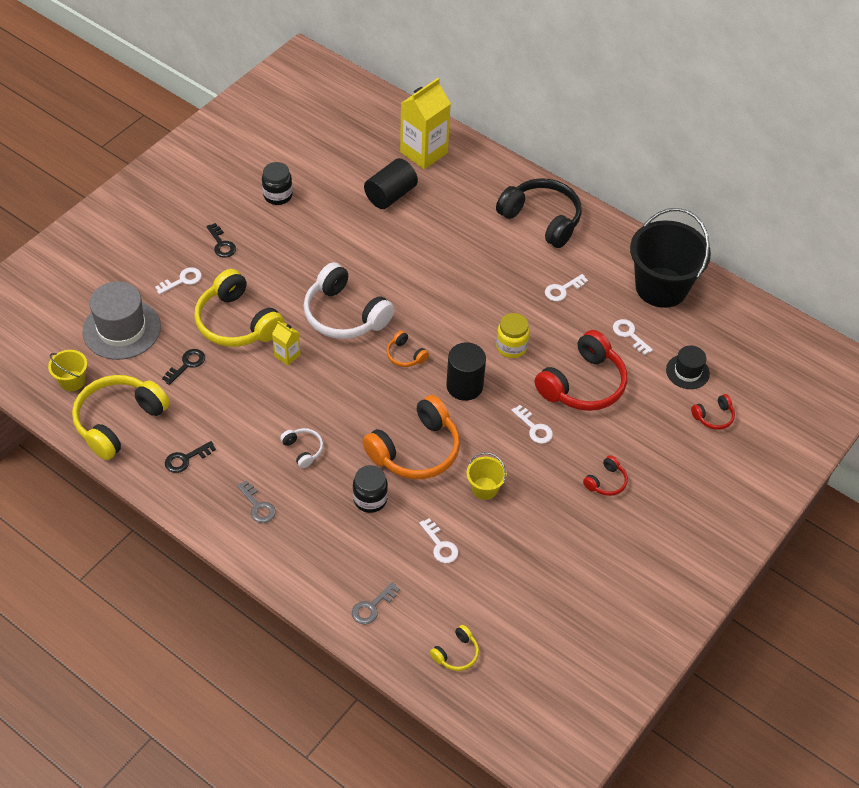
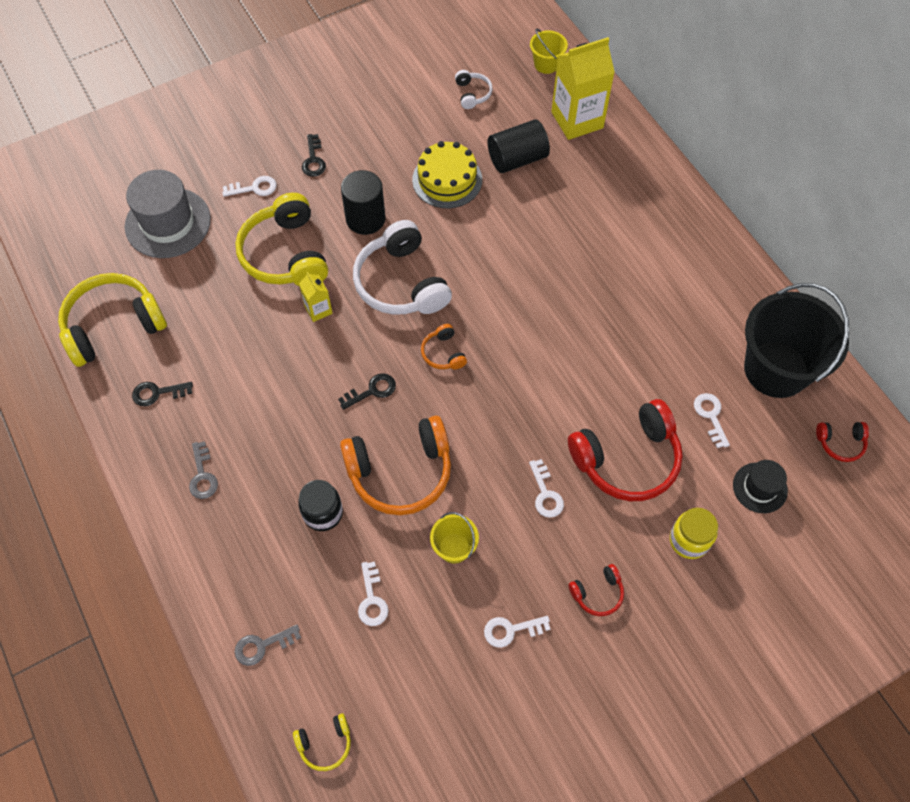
camera: 25 degrees right, 10 degrees up
yellow bucket [48,350,87,391] -> yellow bucket moved to [530,29,568,74]
black key [162,349,205,385] -> black key moved to [338,373,396,410]
black jar [262,162,293,205] -> none
white headphones [280,428,323,468] -> white headphones moved to [455,70,493,109]
black cylinder [447,342,486,401] -> black cylinder moved to [341,170,385,235]
black headphones [496,178,582,248] -> none
yellow jar [496,313,530,358] -> yellow jar moved to [670,508,718,559]
white key [545,274,588,301] -> white key moved to [484,616,550,648]
red headphones [691,394,735,430] -> red headphones moved to [816,422,869,462]
none -> yellow cake [412,141,482,208]

